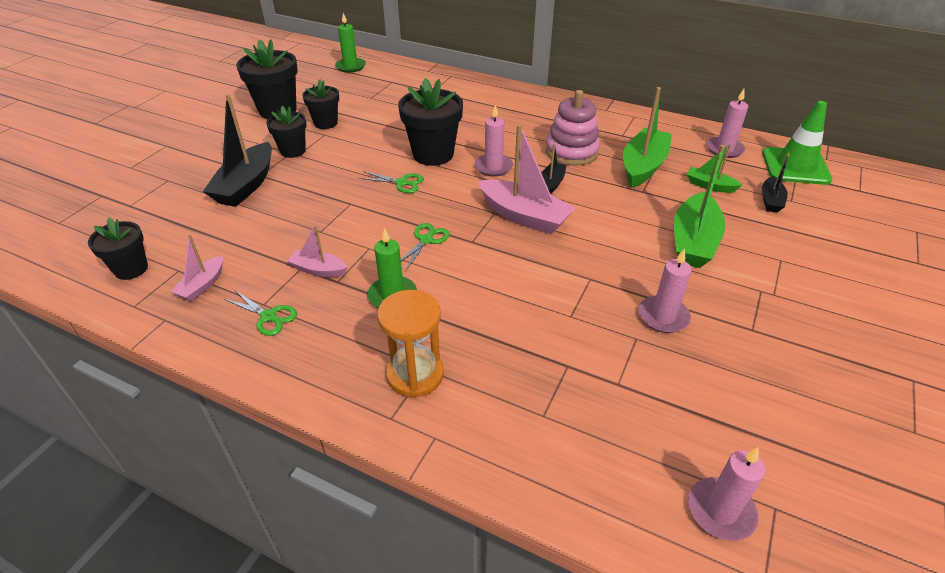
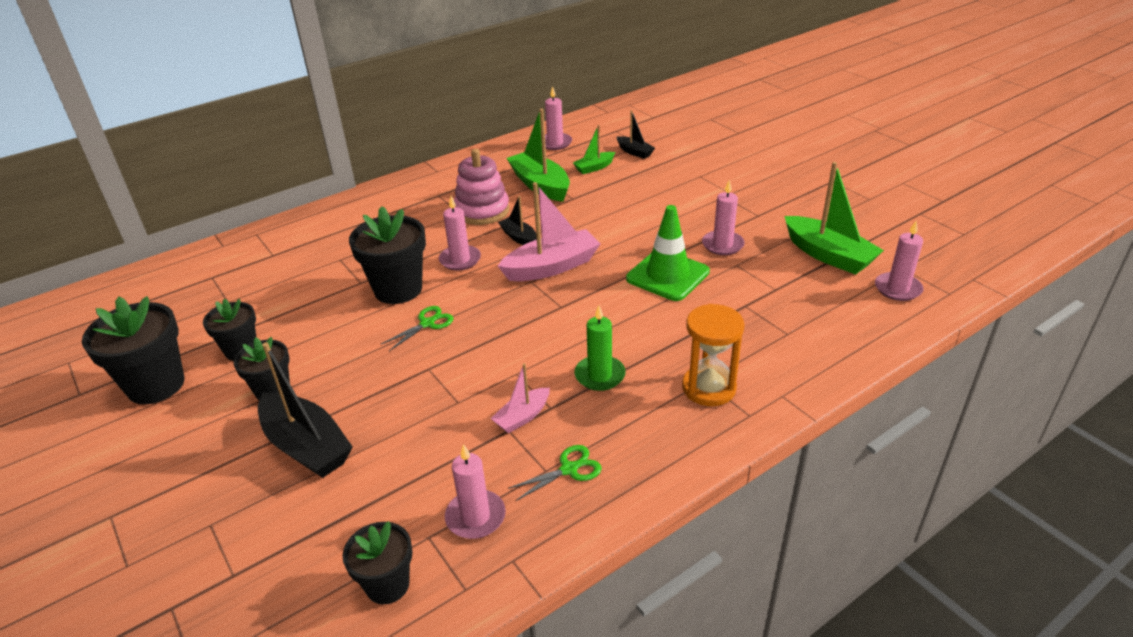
camera: 60 degrees left, 5 degrees down
pink boat [171,234,223,302] -> pink candle [445,444,506,539]
green candle [335,13,366,73] -> none
green scissors [401,223,450,271] -> none
green boat [674,145,725,268] -> green boat moved to [784,162,884,275]
green traffic cone [762,101,833,185] -> green traffic cone moved to [626,205,710,301]

